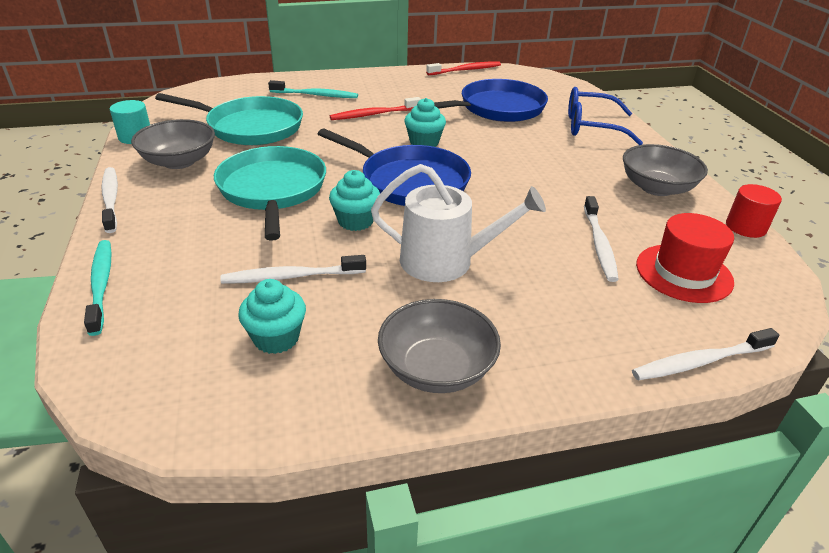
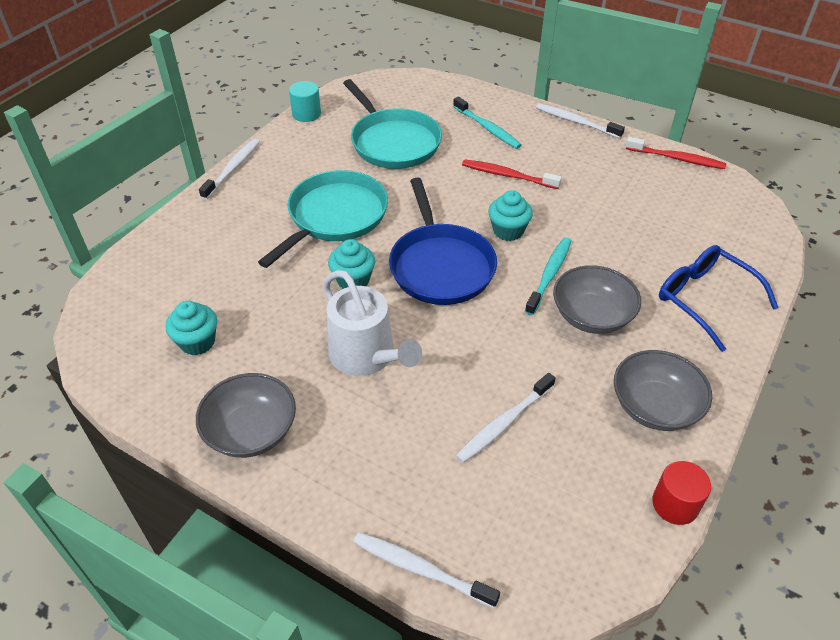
camera: 45 degrees right, 10 degrees up
turquoise toothbrush [84,240,112,336] -> turquoise toothbrush moved to [525,237,571,315]
grey bowl [131,119,215,169] -> grey bowl moved to [553,265,641,334]
white toothbrush [220,255,366,284] -> white toothbrush moved to [536,103,625,138]
blue pan [434,79,548,122] -> none
red hat [636,213,734,303] -> none

